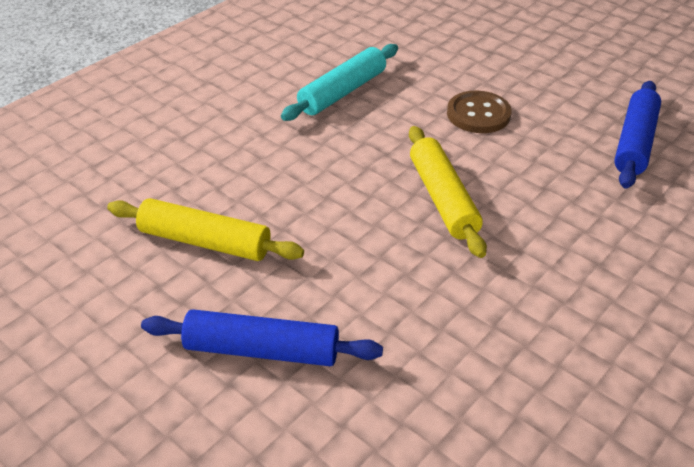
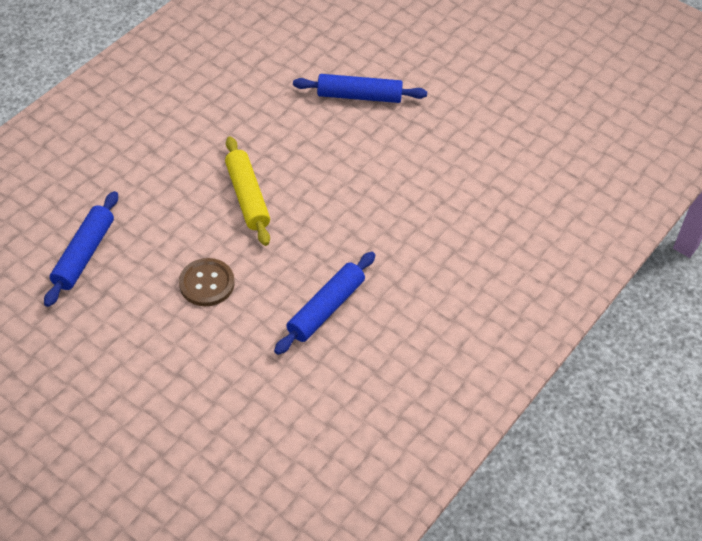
camera: 175 degrees right, 10 degrees up
yellow rolling pin [107,198,304,261] -> none
turquoise rolling pin [281,44,398,121] -> blue rolling pin [274,252,375,355]

